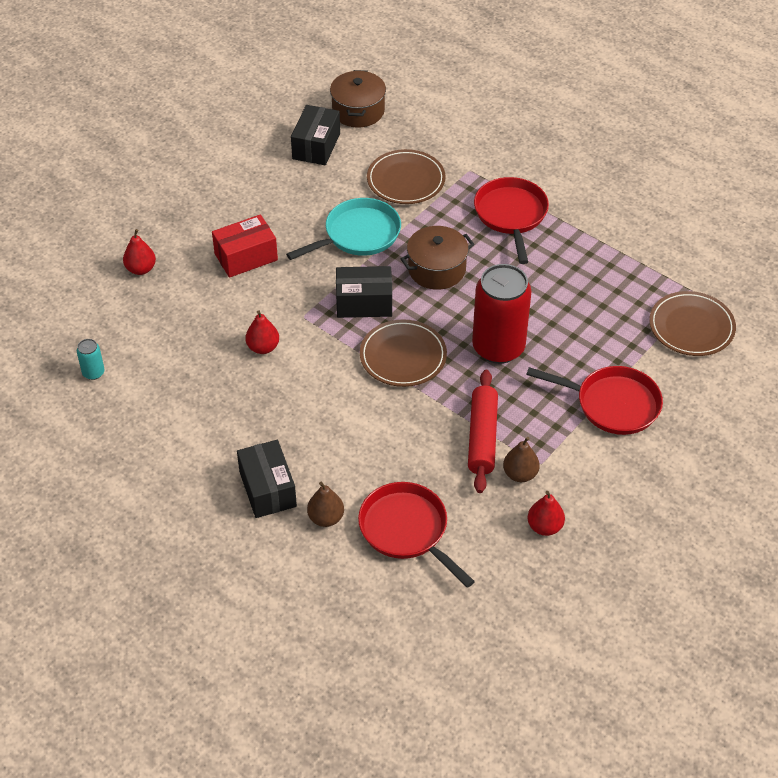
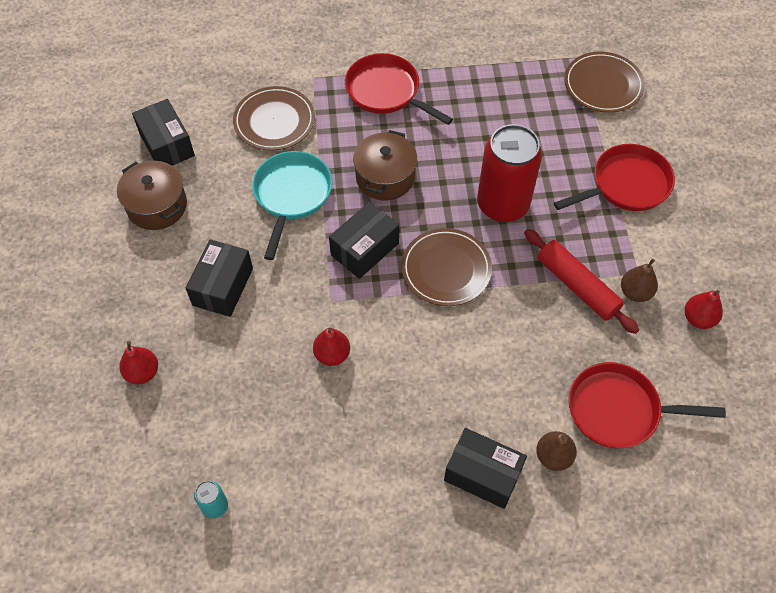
camera: 45 degrees left, 10 degrees up
red box [212,214,278,278] -> black box [185,239,253,317]
brown pot [330,70,386,127] -> brown pot moved to [117,161,187,230]

